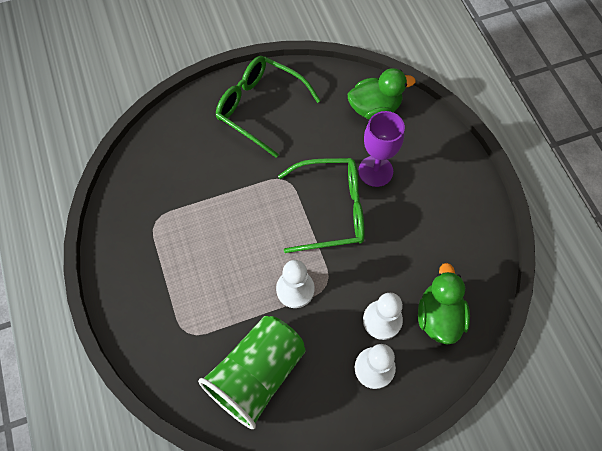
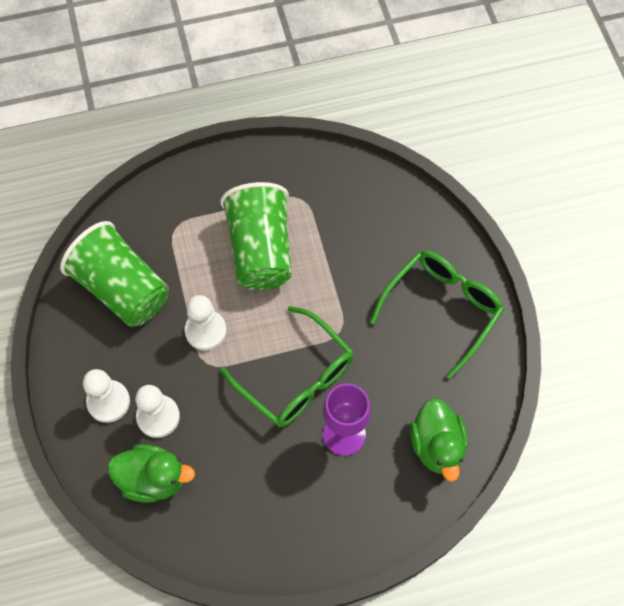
camera: 95 degrees right, 0 degrees up
green glasses [278,158,365,253] -> green glasses turned 45 degrees counterclockwise [220,306,353,427]
none -> green cup [220,182,292,290]

